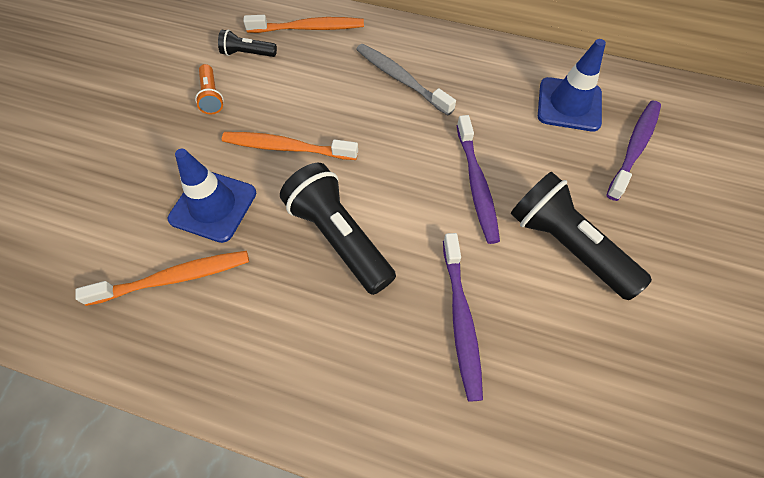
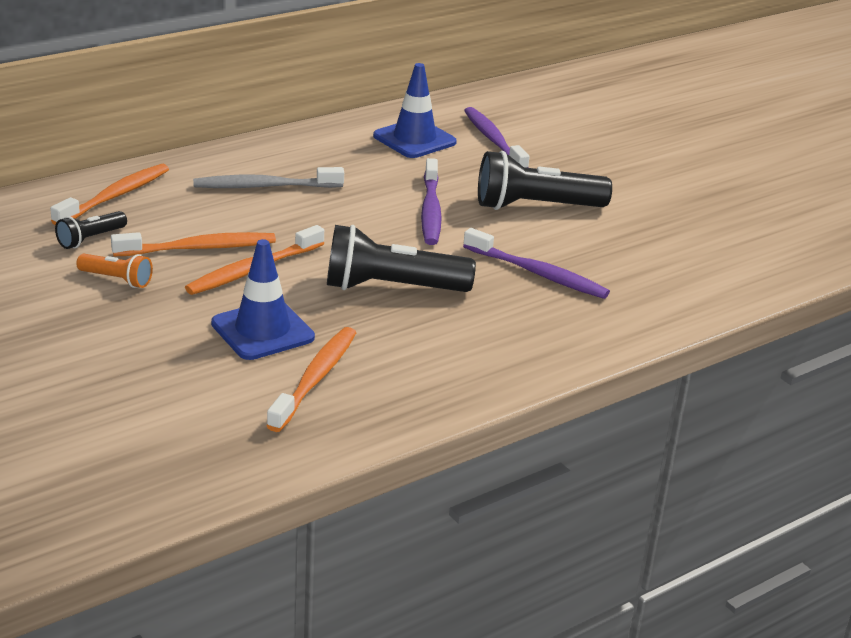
camera: 55 degrees left, 30 degrees down
purple toothbrush [457,115,500,244] -> purple toothbrush turned 60 degrees clockwise [421,158,442,245]
none -> orange toothbrush [111,232,276,256]

